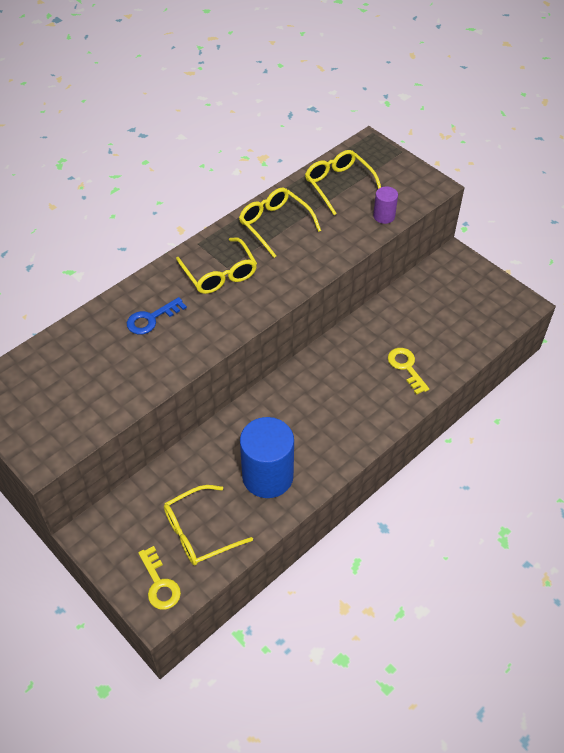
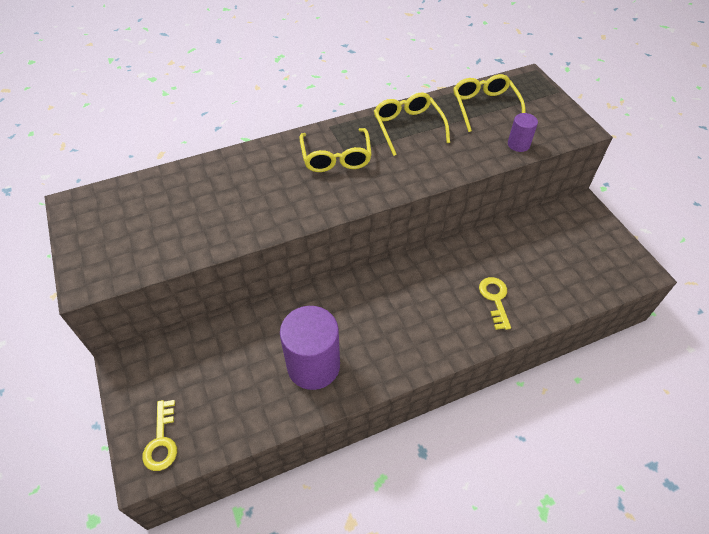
camera: 20 degrees right, 0 degrees up
blue key [127,297,187,334] -> none
yellow glasses [164,485,253,565] -> none
blue cylinder [240,417,294,498] -> purple cylinder [280,306,340,390]

